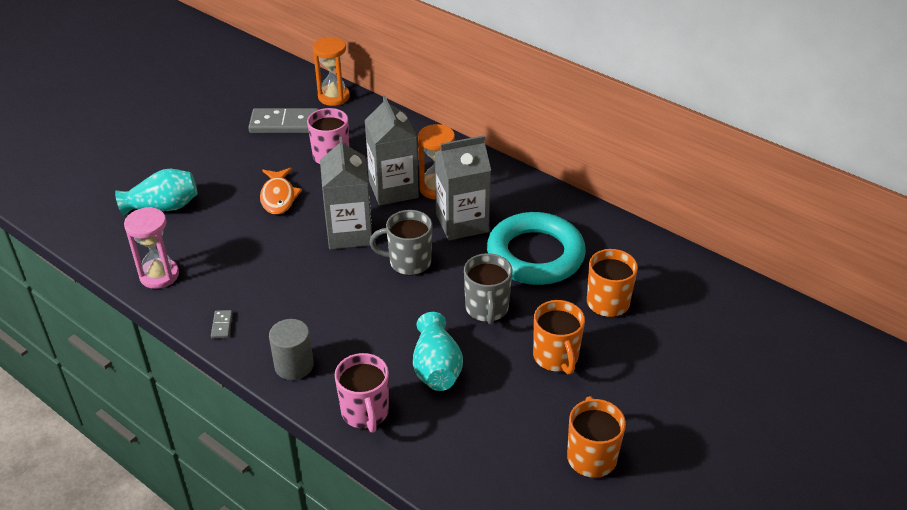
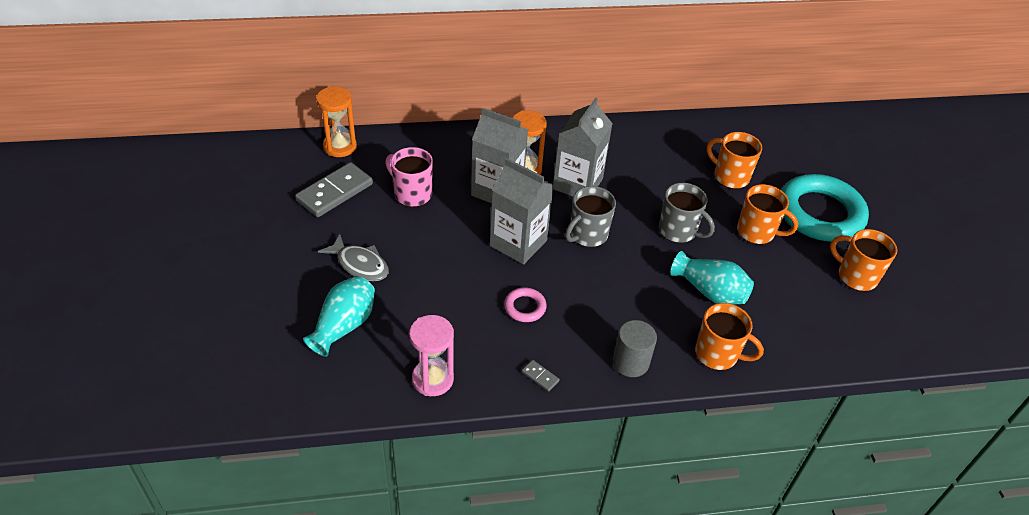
camera: 50 degrees left, 5 degrees up
orange fish [260,168,302,215] -> none
pink mug [335,353,389,433] -> orange mug [695,303,764,370]
turquoise ring [487,212,586,285] -> turquoise ring moved to [781,174,869,241]
none -> grey fish [318,234,389,281]
none -> pink ring [504,287,547,322]

